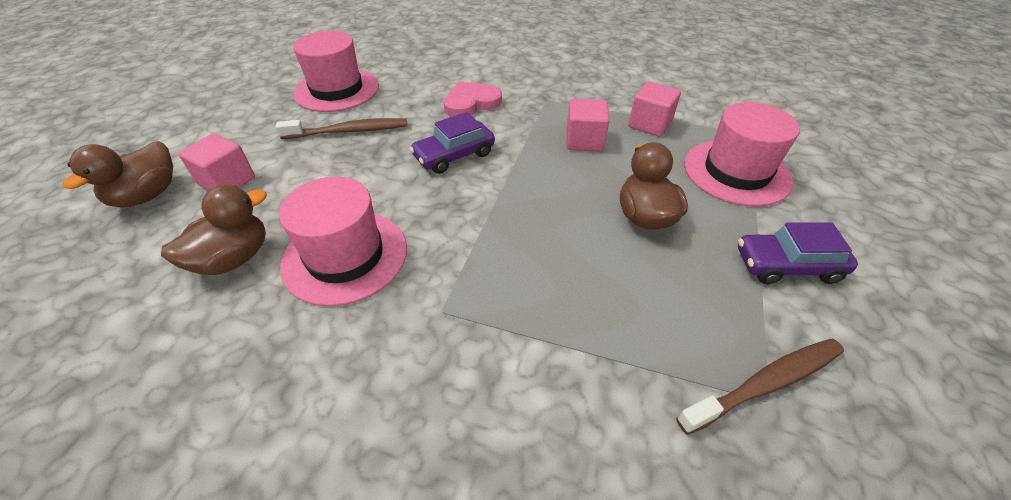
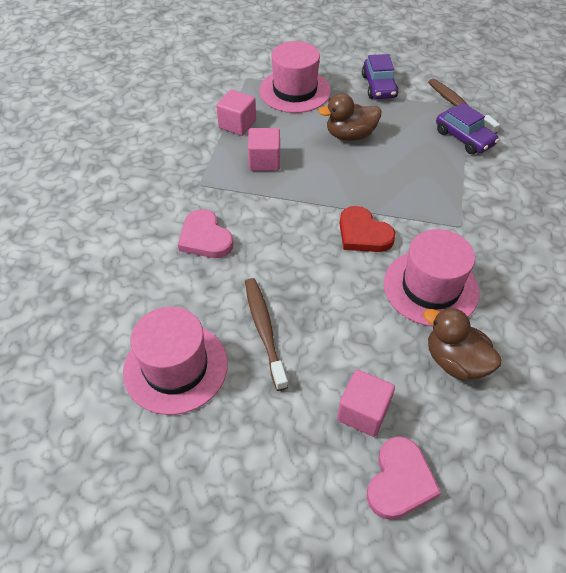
camera: 95 degrees left, 5 degrees up
brown duck [63,141,173,208] -> pink heart [366,436,441,520]
purple car [410,112,495,174] -> purple car moved to [436,103,499,154]
none -> red heart [340,206,396,252]

